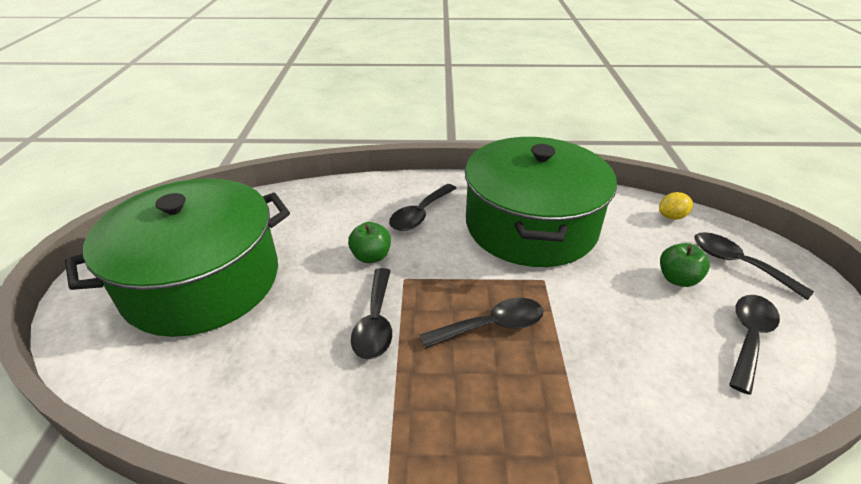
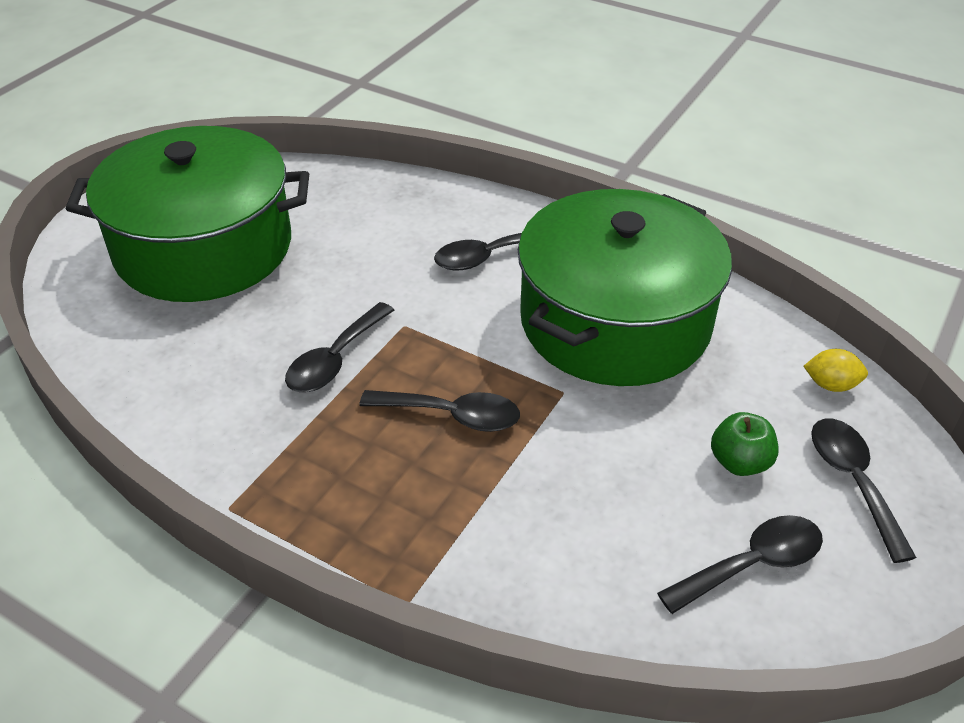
camera: 30 degrees right, 5 degrees up
green apple [348,222,391,263] -> none

